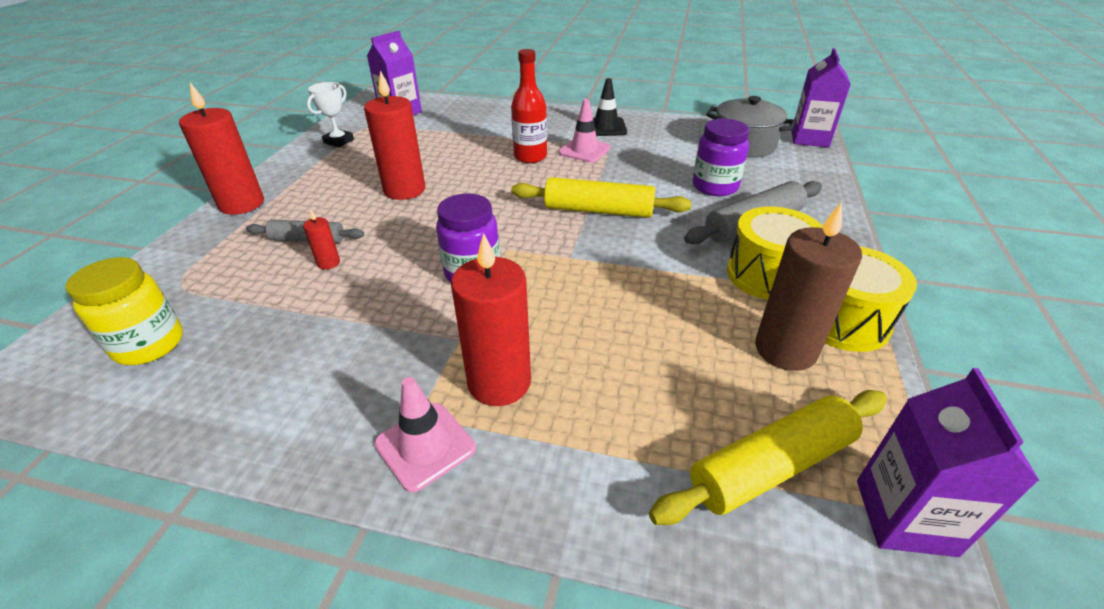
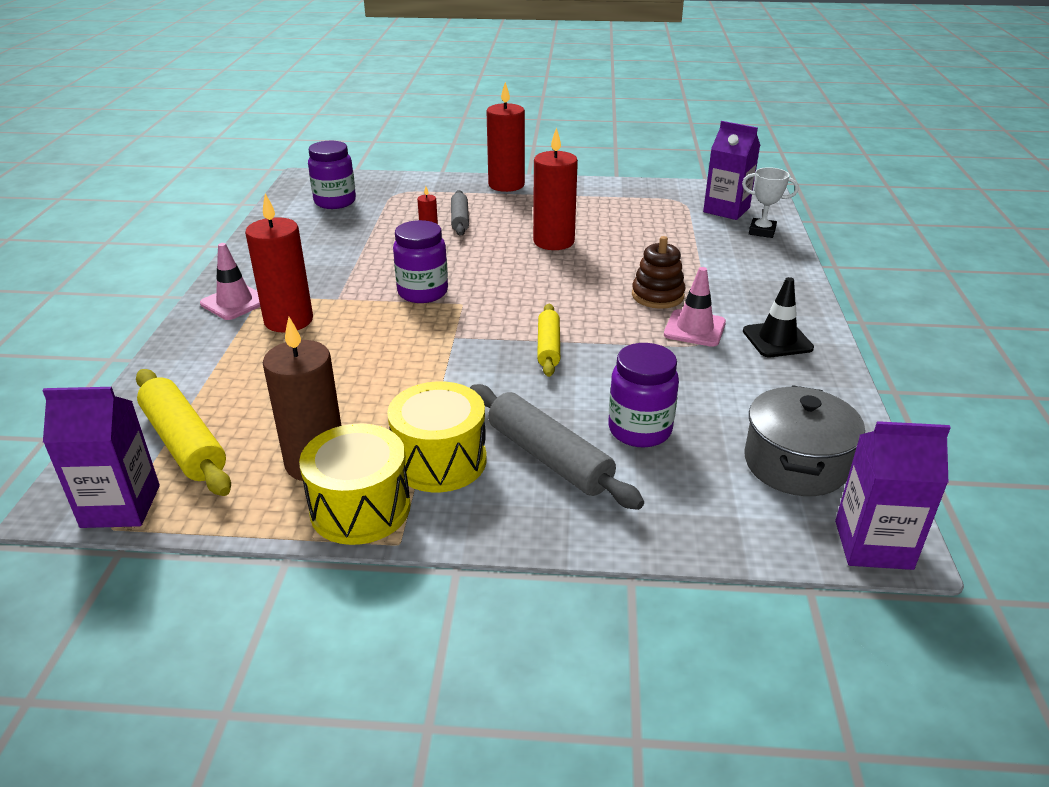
camera: 80 degrees right, 5 degrees down
yellow jar [65,257,183,365] -> purple jar [308,141,356,209]
white trophy [307,82,354,147] -> white trophy moved to [742,167,799,238]
red bottle [511,49,547,163] -> brown stacking toy [632,236,685,309]
yellow rolling pin [511,177,692,218] -> yellow rolling pin [537,304,560,377], size x0.63

